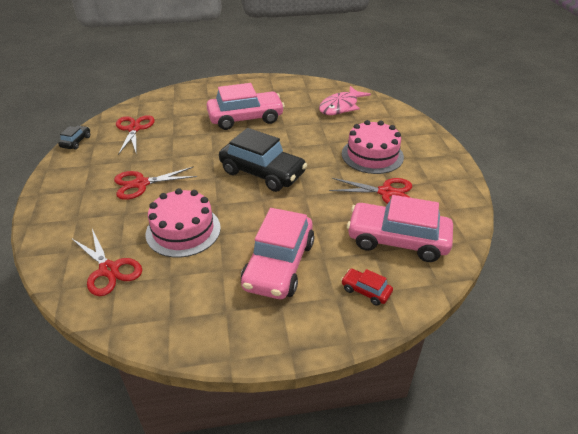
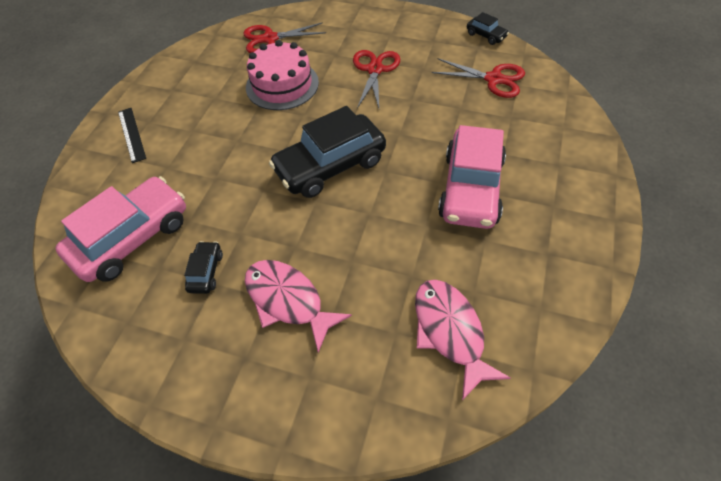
camera: 120 degrees right, 15 degrees up
pink car [241,208,314,299] -> none
red scissors [329,178,412,204] -> black car [184,241,223,294]
red car [341,269,393,306] -> none
pink cake [342,120,404,174] -> pink fish [245,260,352,353]
none -> black ruler [118,108,146,163]

